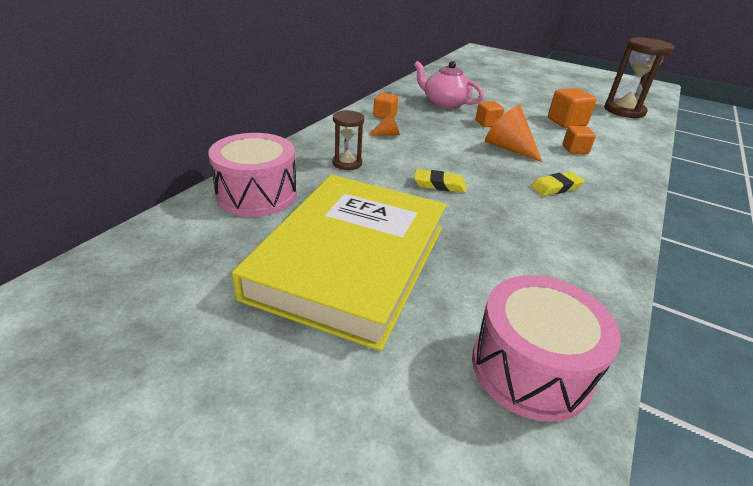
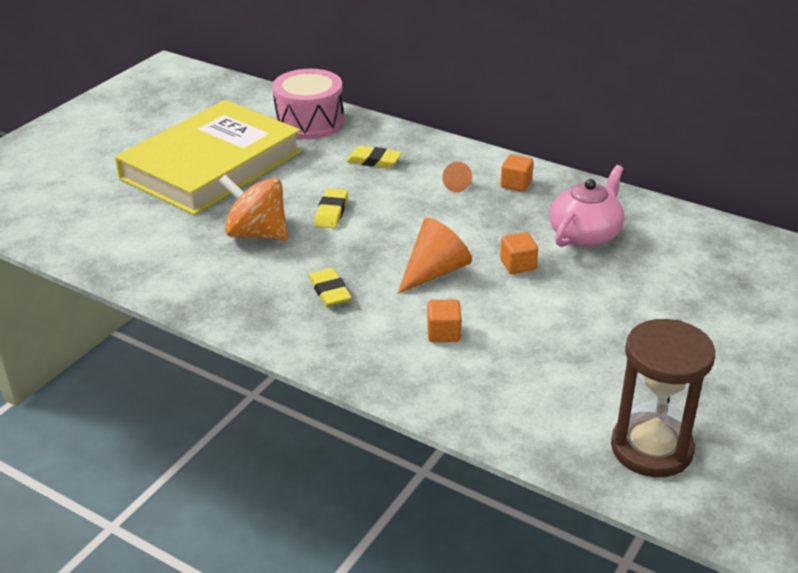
camera: 95 degrees right, 0 degrees up
yellow book [232,175,446,351] -> yellow book turned 75 degrees counterclockwise [115,100,302,215]
brown hourglass [332,110,364,170] -> yellow eraser [346,146,402,168]
pink drum [472,275,621,422] -> none
orange cube [548,88,597,128] -> none
none -> orange spinning top [219,175,288,240]

